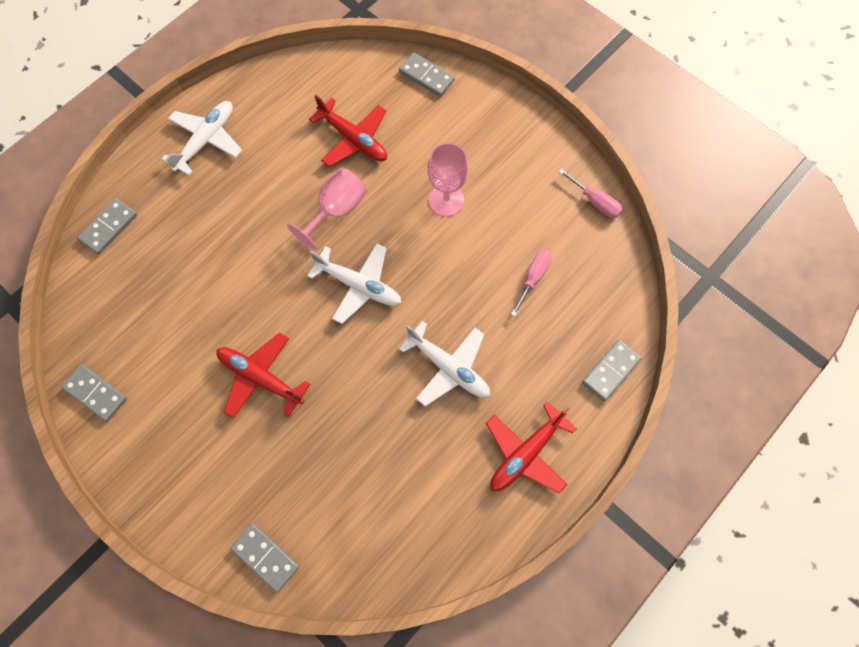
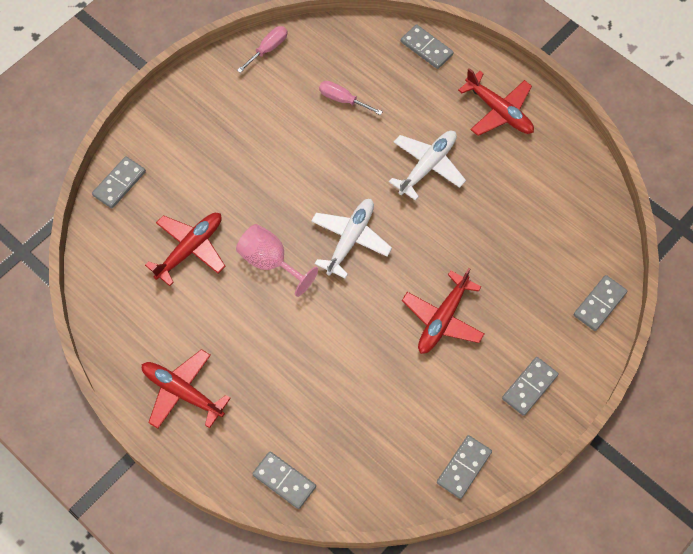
camera: 90 degrees left, 5 degrees down
white plane [162,101,242,175] -> red plane [142,349,231,429]
pink goblet [428,143,468,217] -> none
none -> grey domino [502,357,559,416]

